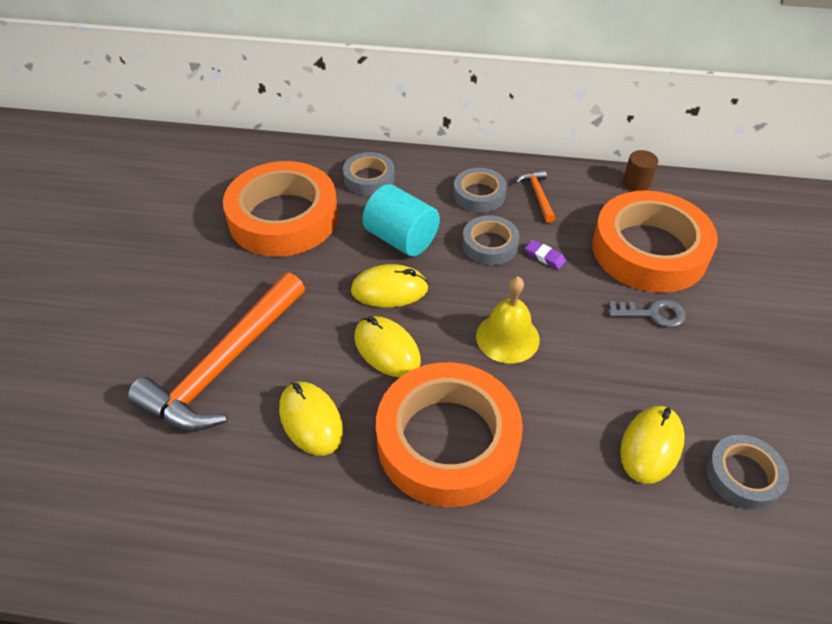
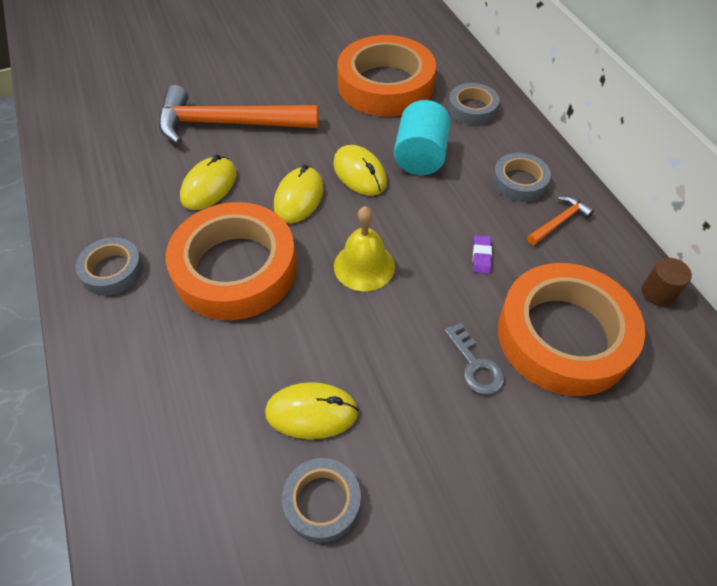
camera: 60 degrees right, 5 degrees up
grey tape [462,215,519,265] -> grey tape moved to [76,237,143,296]

